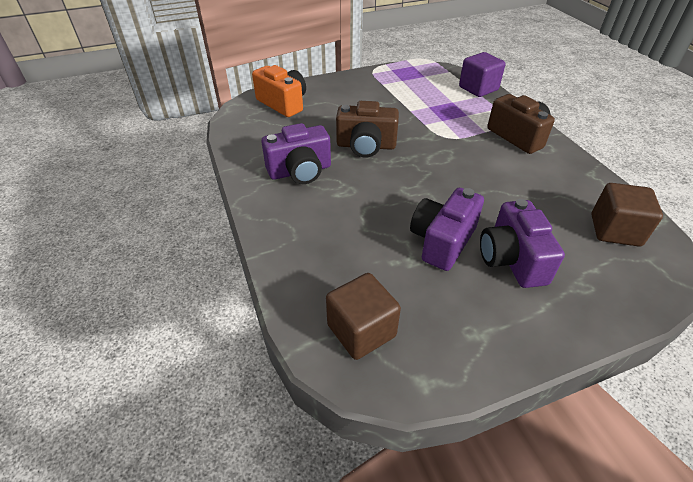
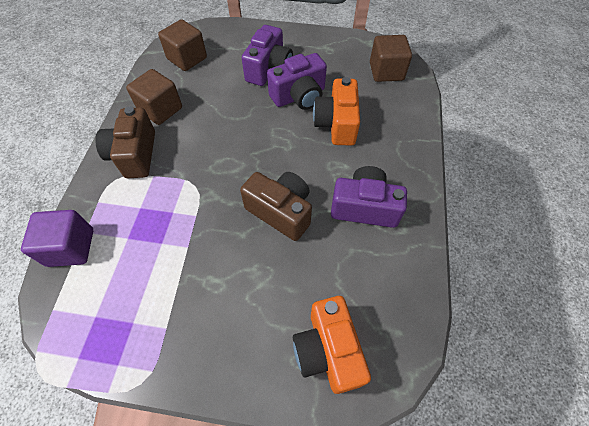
camera: 150 degrees left, 15 degrees up
none -> brown cube [126,69,182,125]
none -> orange camera [313,77,360,145]

